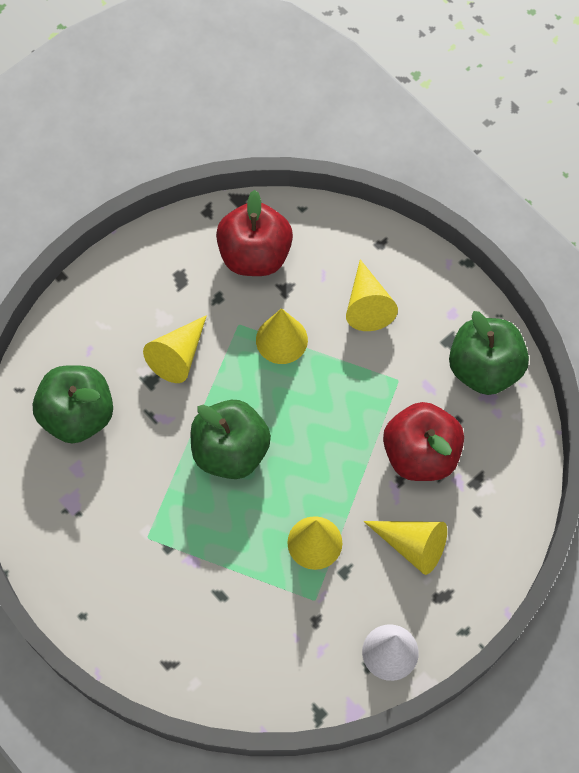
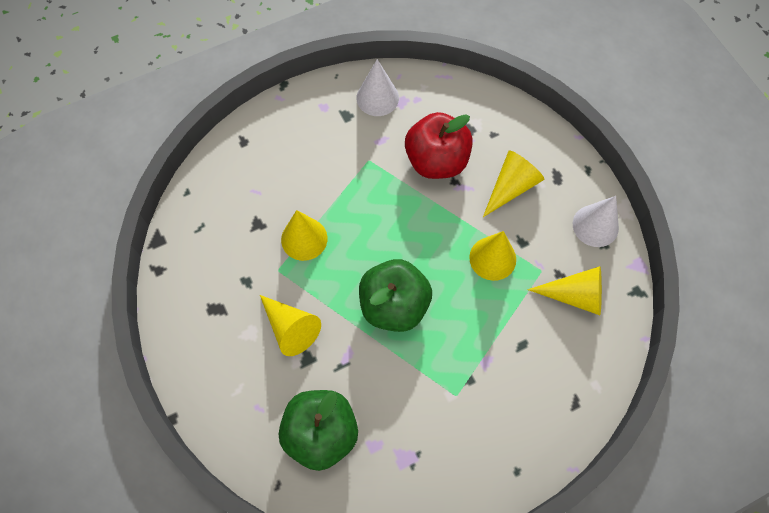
camera: 75 degrees left, 0 degrees up
red apple [216,190,293,276] -> none
yellow cone [346,259,398,331] -> yellow cone moved to [528,266,602,315]
green apple [449,311,529,395] -> white cone [356,59,399,116]

